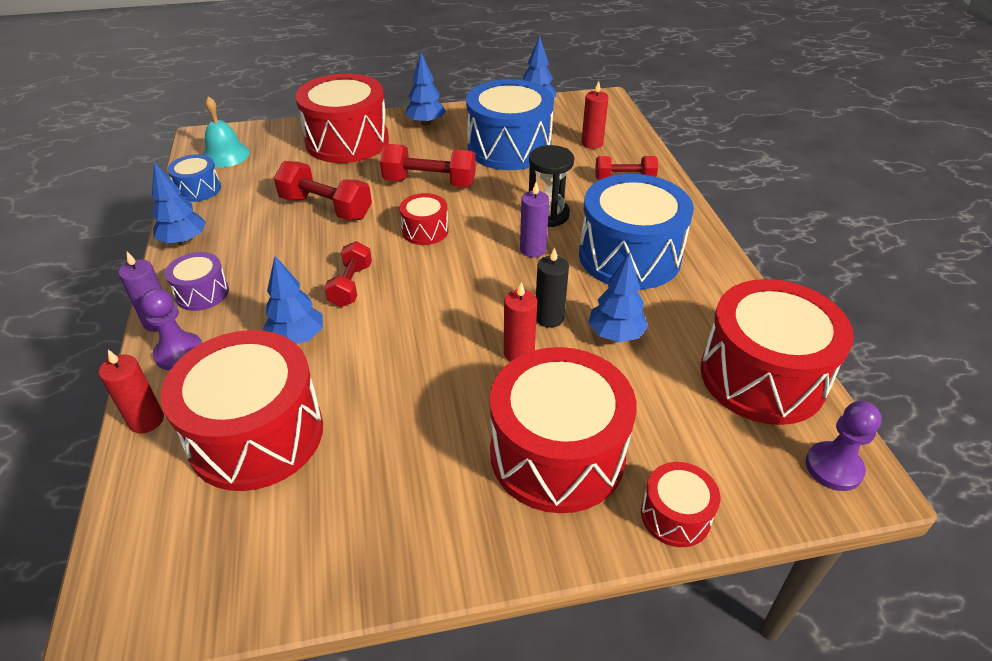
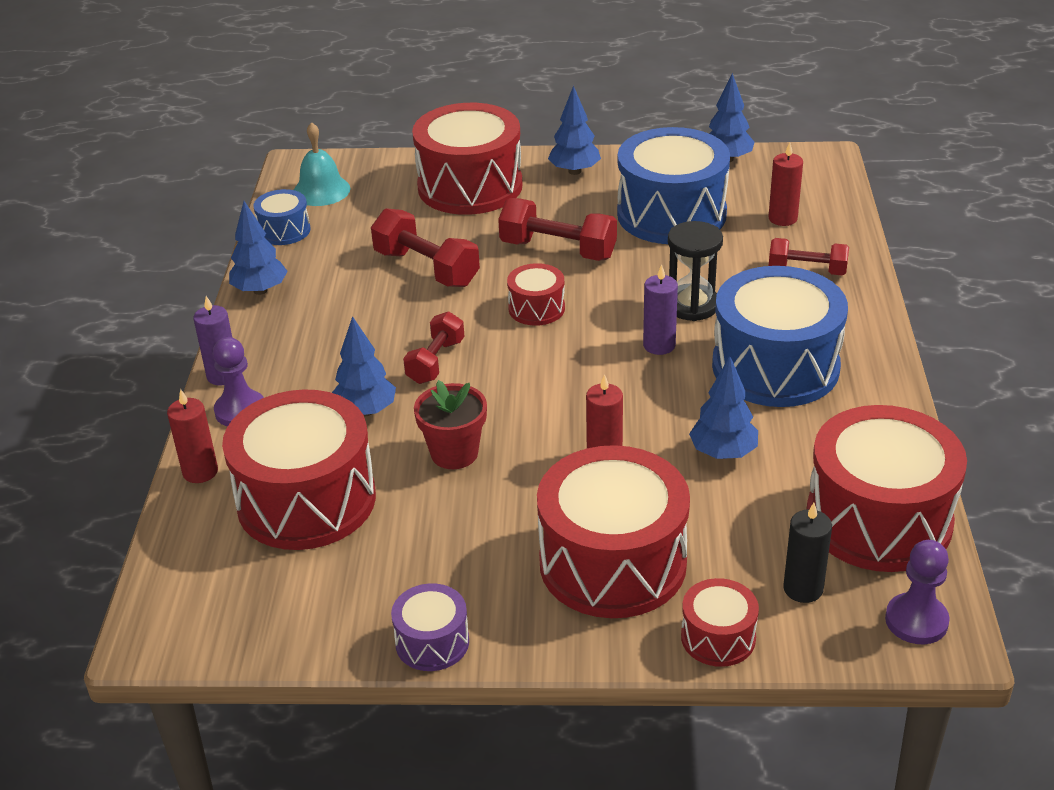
camera: 15 degrees right, 5 degrees down
purple drum [165,252,229,311] -> purple drum moved to [391,583,469,671]
black candle [536,247,569,328] -> black candle moved to [783,503,832,603]
none -> red flower pot [414,380,487,469]

